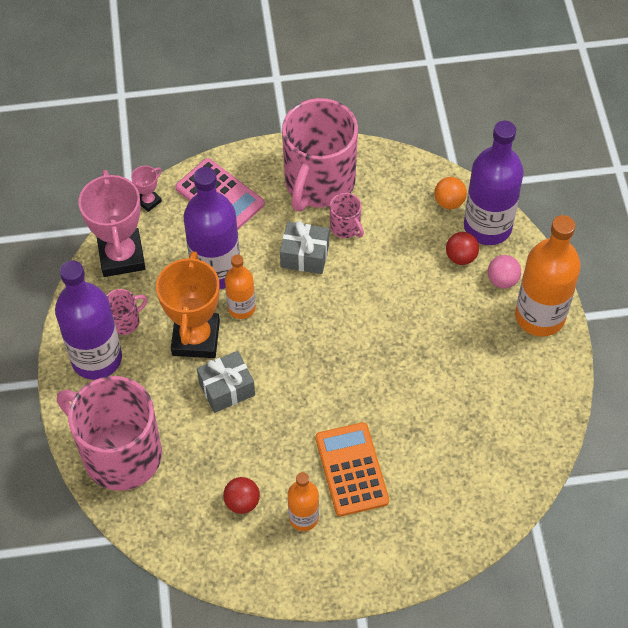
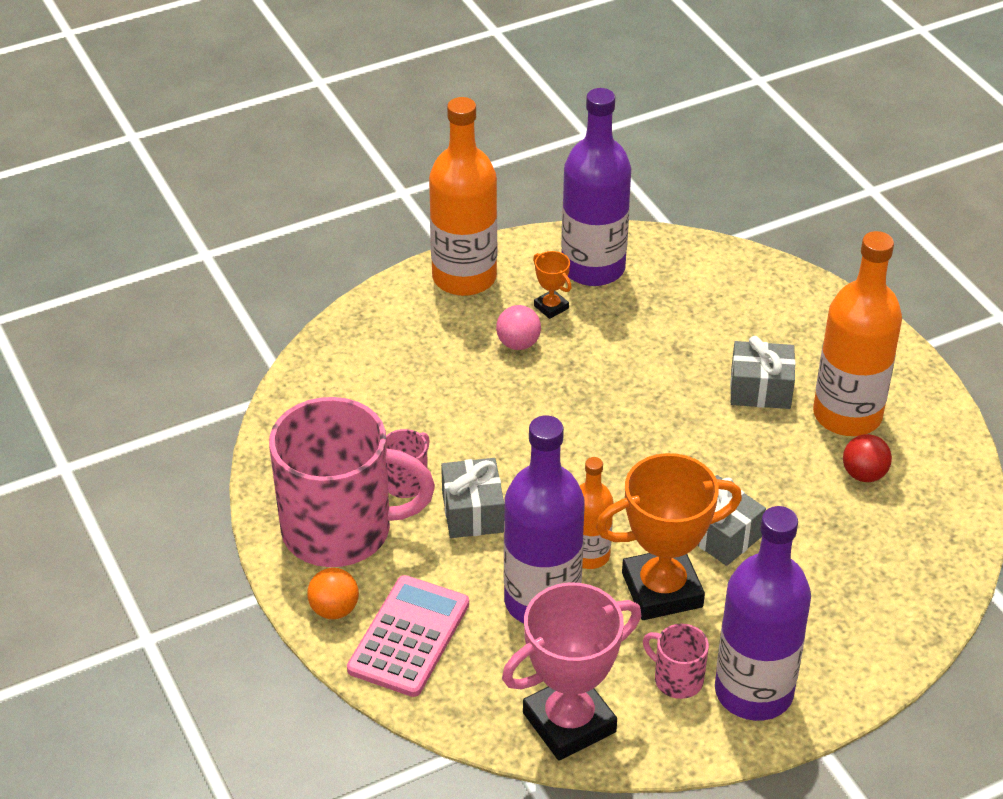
camera: 110 degrees left, 15 degrees down
pink mug [57,376,162,491] -> none
pink trophy [131,166,162,212] -> none
orange bottle [288,472,319,531] -> orange bottle [813,231,902,436], size x1.81
orange calculator [315,422,389,516] -> grey gift [730,336,796,409]
orange ball [434,177,467,209] -> orange ball moved to [307,568,359,619]
red ball [446,232,479,265] -> none
purple bottle [464,121,524,245] -> purple bottle moved to [561,88,631,286]
pink ball [488,255,521,288] -> pink ball moved to [496,305,541,350]
none -> orange trophy [533,251,572,319]

